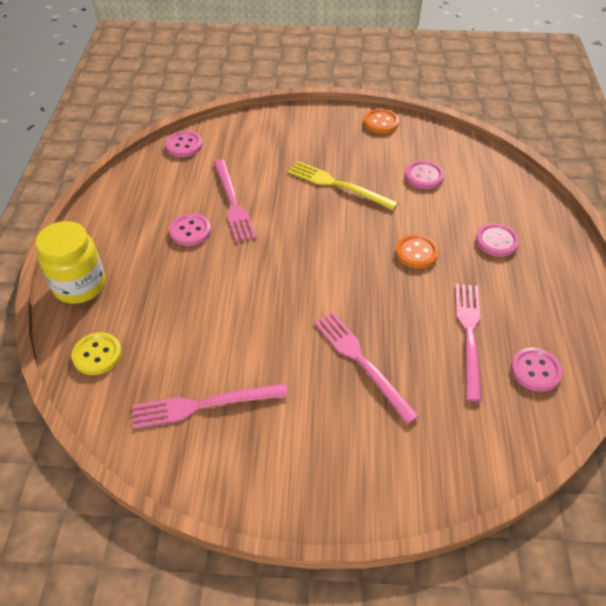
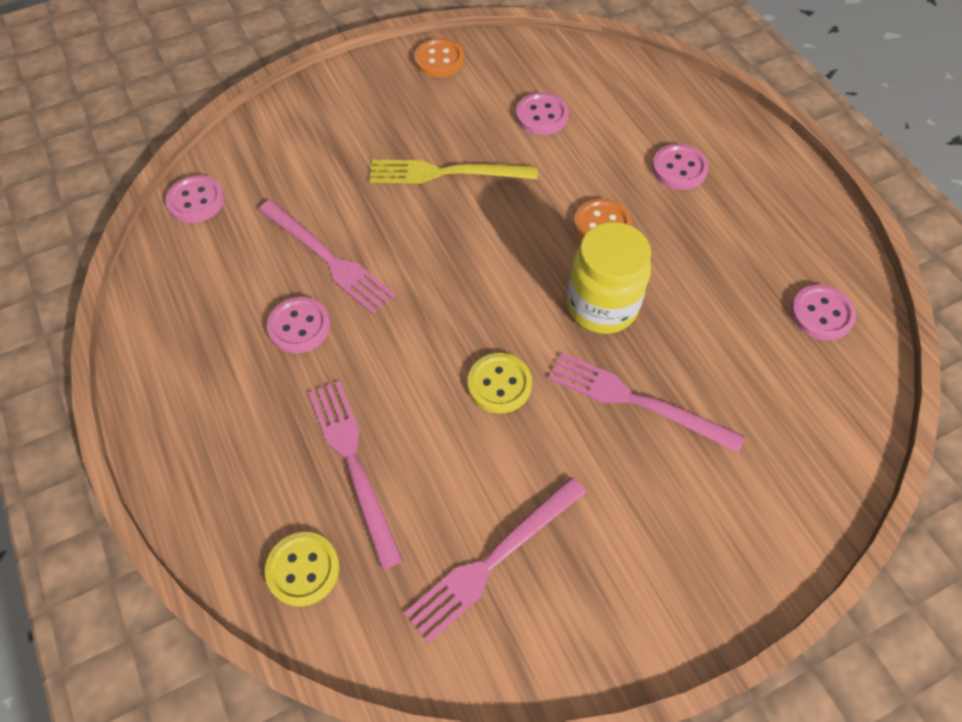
camera: 30 degrees left, 10 degrees up
yellow jar [36,221,106,304] -> yellow jar moved to [567,222,651,334]
pink fork [455,284,482,402] -> pink fork moved to [308,381,403,570]
none -> yellow button [468,353,532,414]

